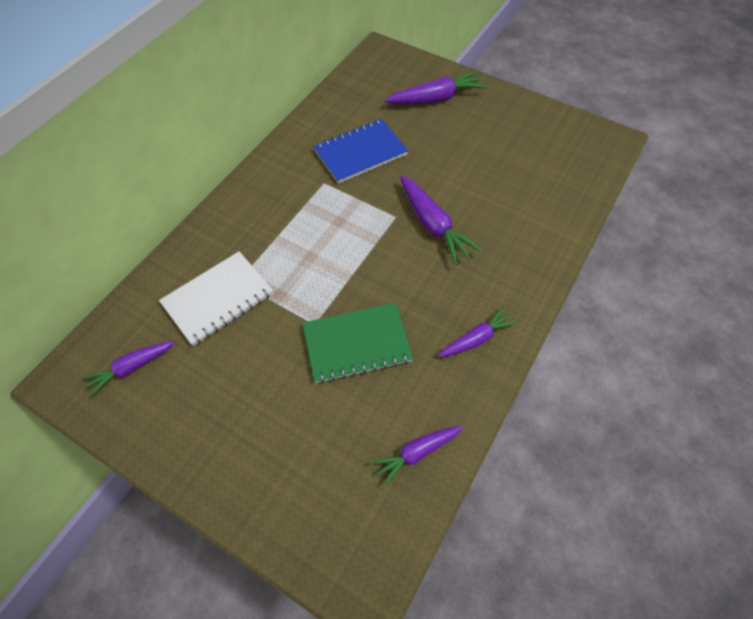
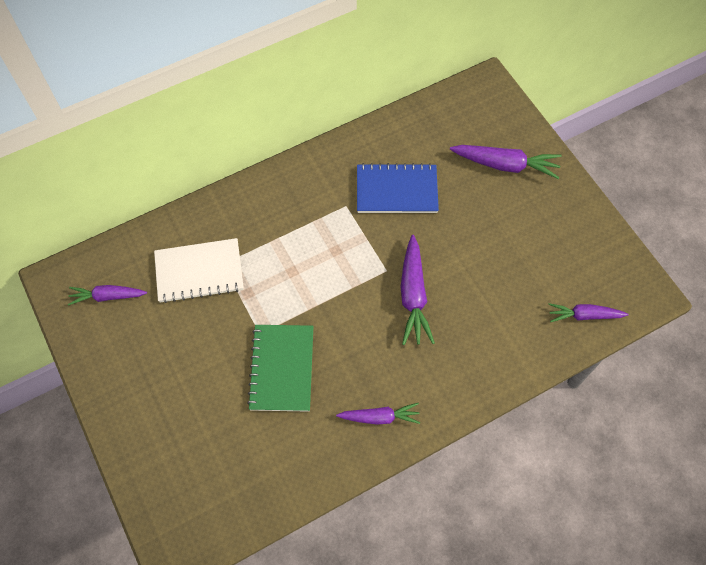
camera: 30 degrees right, 5 degrees up
green notebook [302,303,413,383] -> green notebook turned 75 degrees clockwise [247,325,313,412]
purple carrot [370,426,463,486] -> purple carrot moved to [548,303,629,322]

